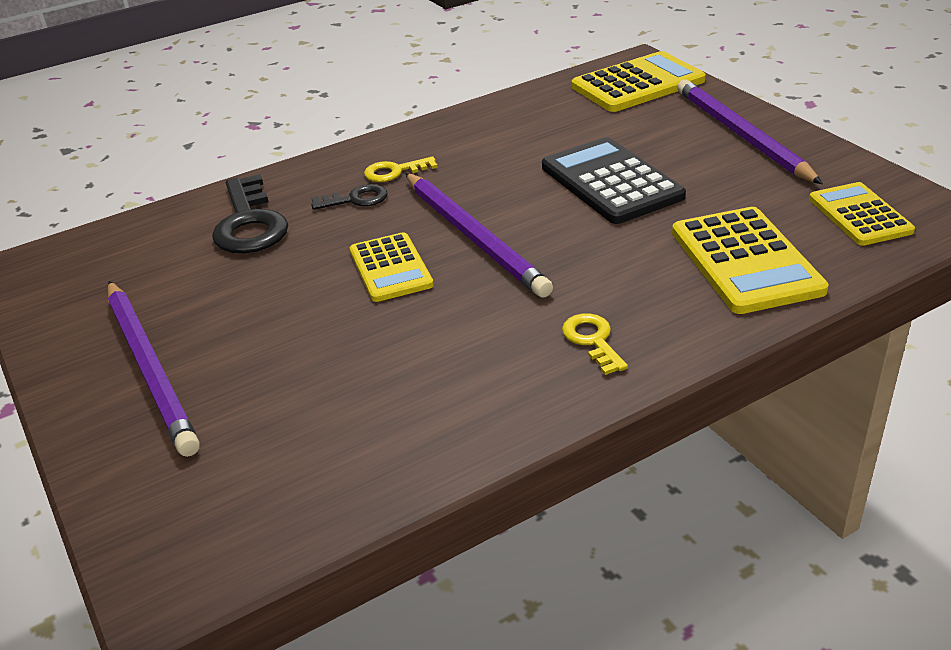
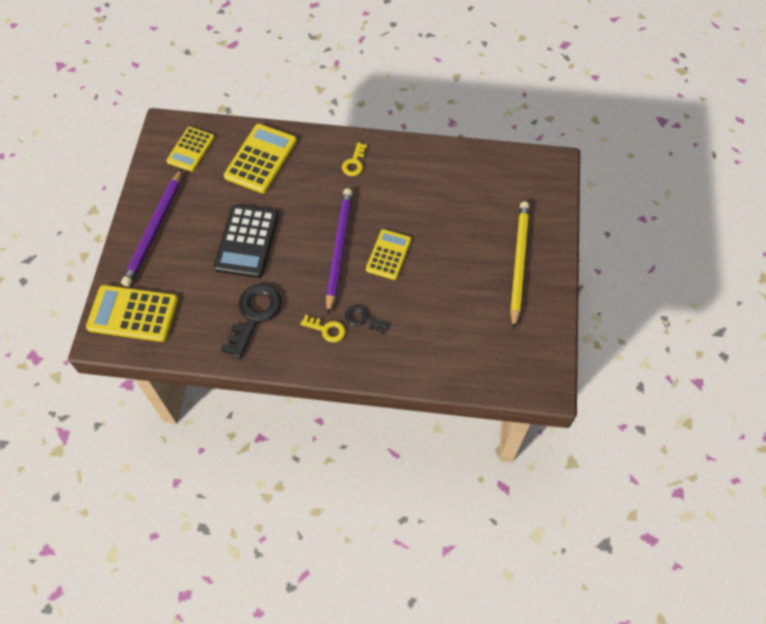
camera: 145 degrees left, 25 degrees up
purple pencil [108,281,200,457] -> yellow pencil [510,202,529,329]
black key [212,174,288,253] -> black key moved to [221,284,282,359]

